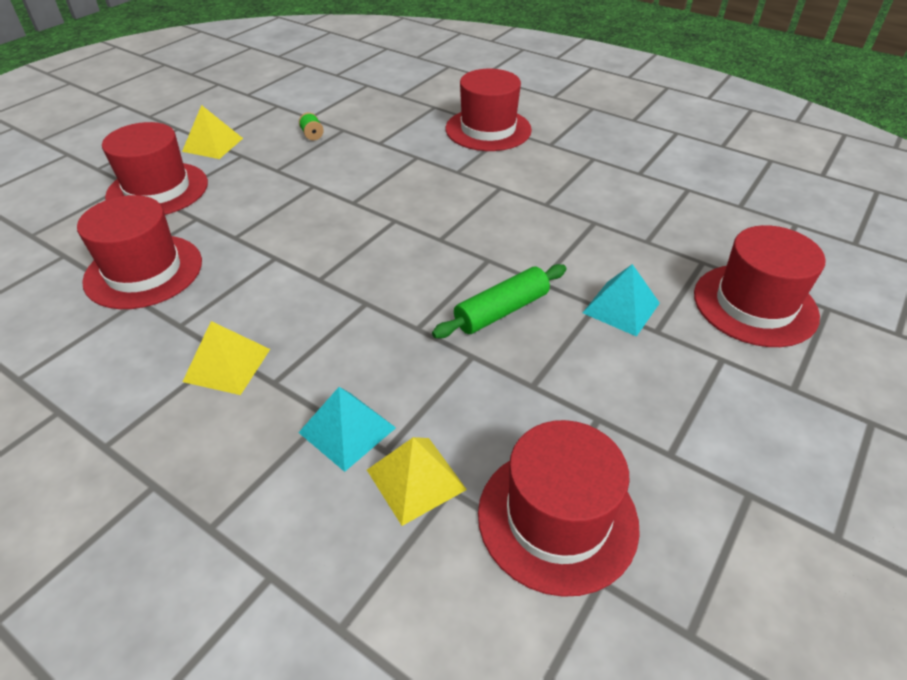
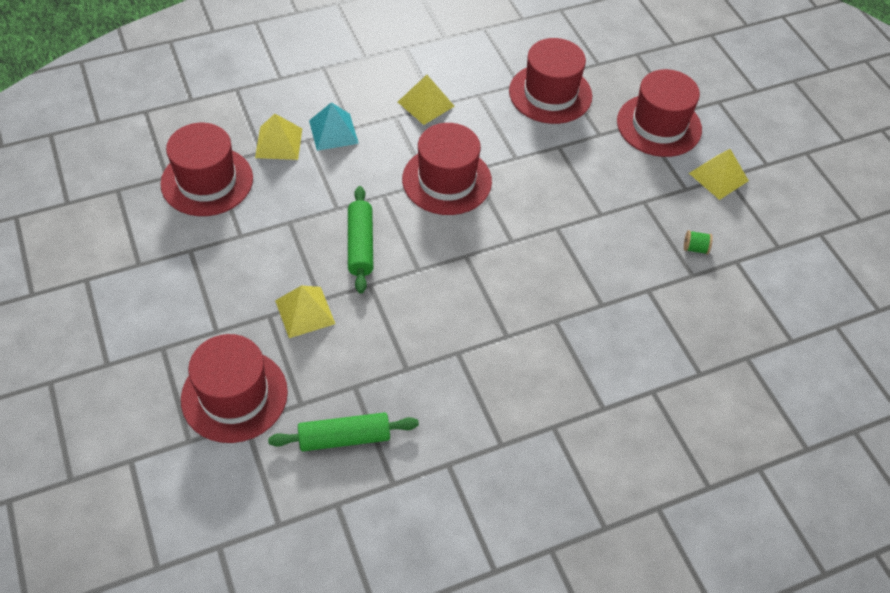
camera: 120 degrees right, 10 degrees up
red hat [446,69,532,151] -> red hat moved to [402,123,492,215]
turquoise pyramid [583,264,660,337] -> yellow pyramid [275,285,335,338]
none -> green rolling pin [268,412,419,451]

